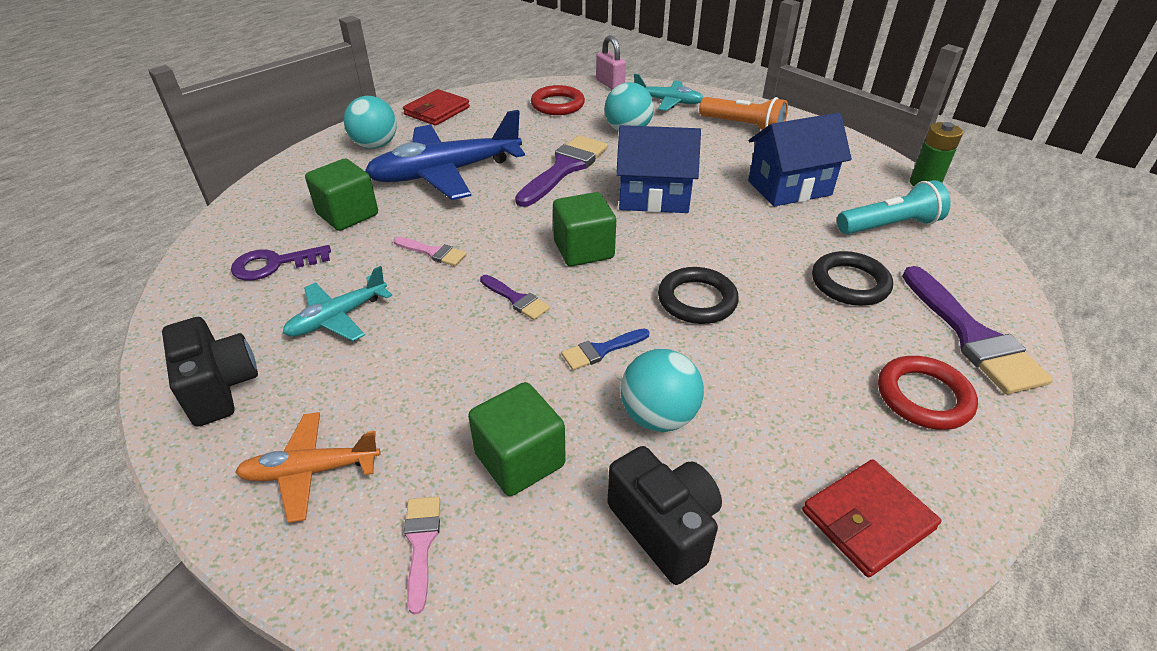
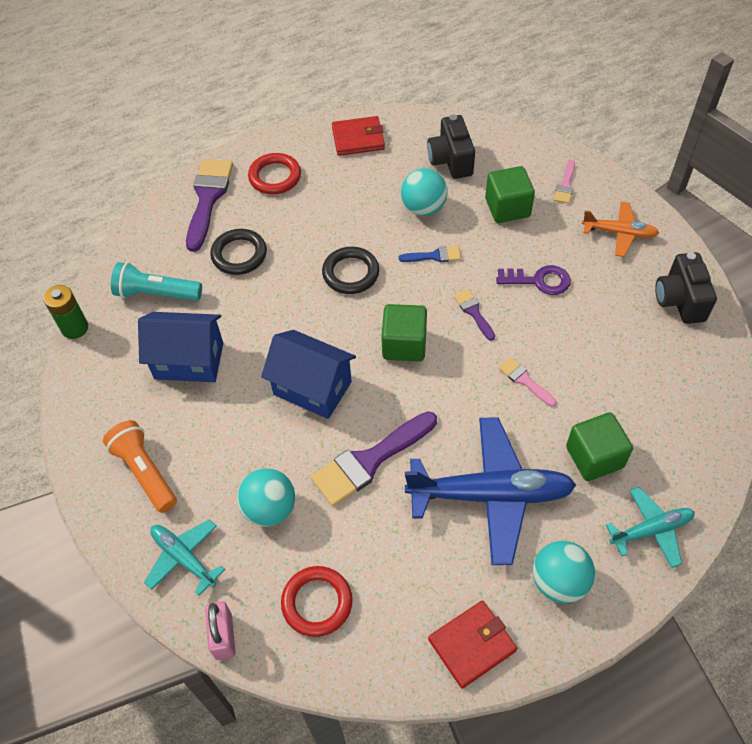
camera: 155 degrees left, 15 degrees up
purple key [231,245,331,281] -> purple key moved to [496,265,571,295]
turquoise plane [283,266,392,341] -> turquoise plane moved to [606,487,695,568]

